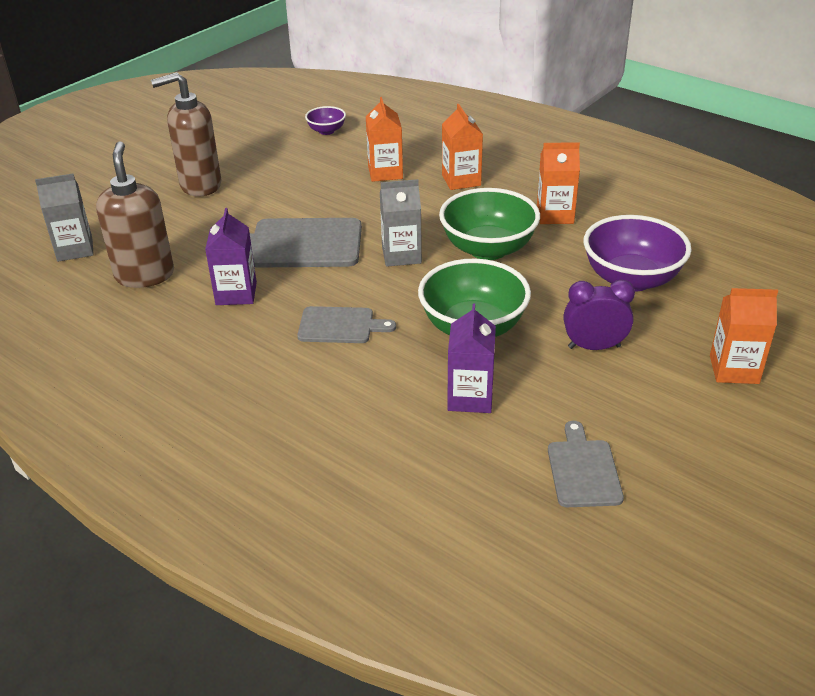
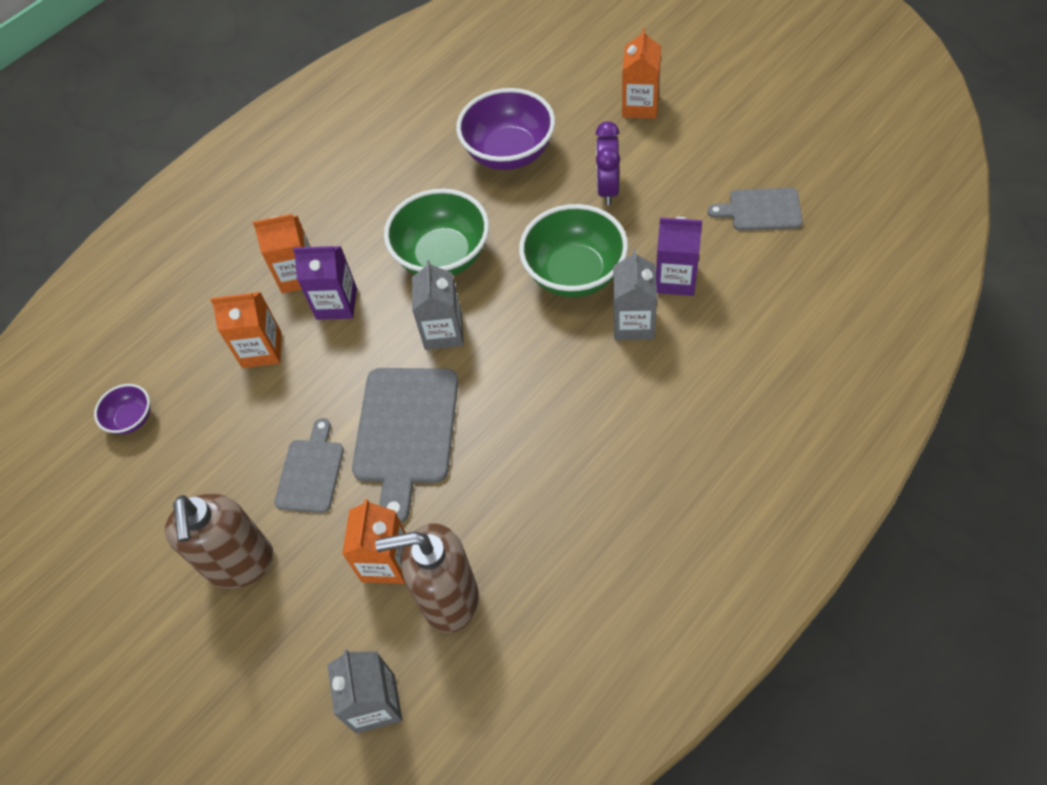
camera: 80 degrees left, 20 degrees up
purple carton [205,208,257,305] -> purple carton moved to [293,246,357,320]
grey cutting board [297,306,396,343] -> grey cutting board moved to [274,418,344,513]
orange carton [537,142,580,224] -> orange carton moved to [342,499,406,584]
none -> grey carton [613,250,657,340]

